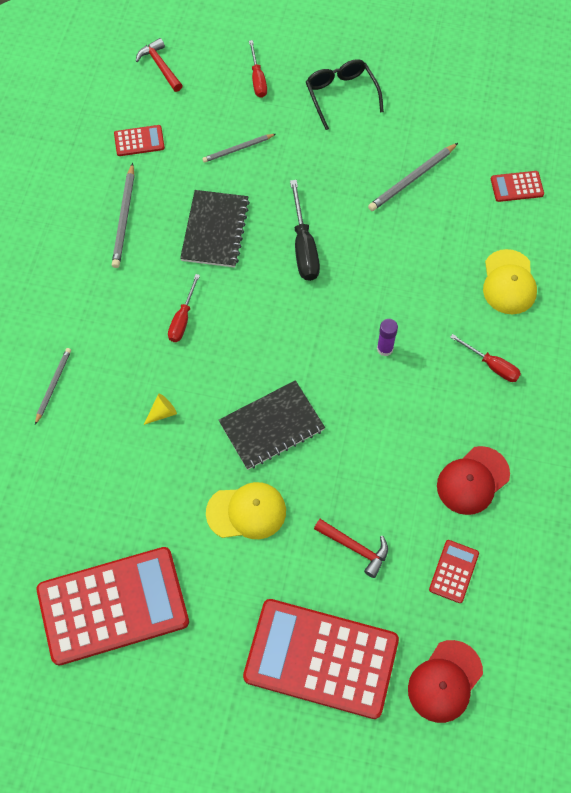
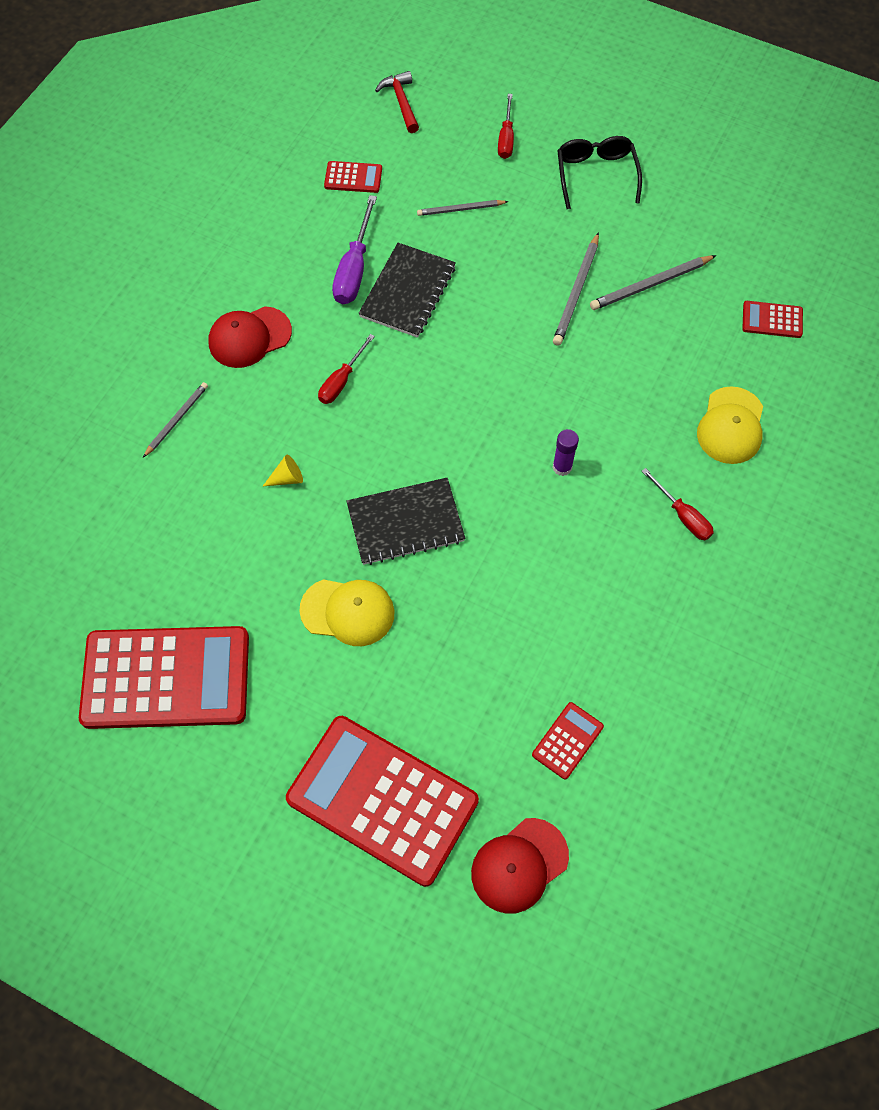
camera: 15 degrees right, 0 degrees up
grey pencil [112,163,134,268] -> grey pencil moved to [553,232,599,346]
black screwdriver [290,180,320,281] -> none
red hammer [314,519,388,578] -> none
red cap [437,446,510,515] -> red cap moved to [208,306,292,368]
none -> purple screwdriver [332,195,377,304]

